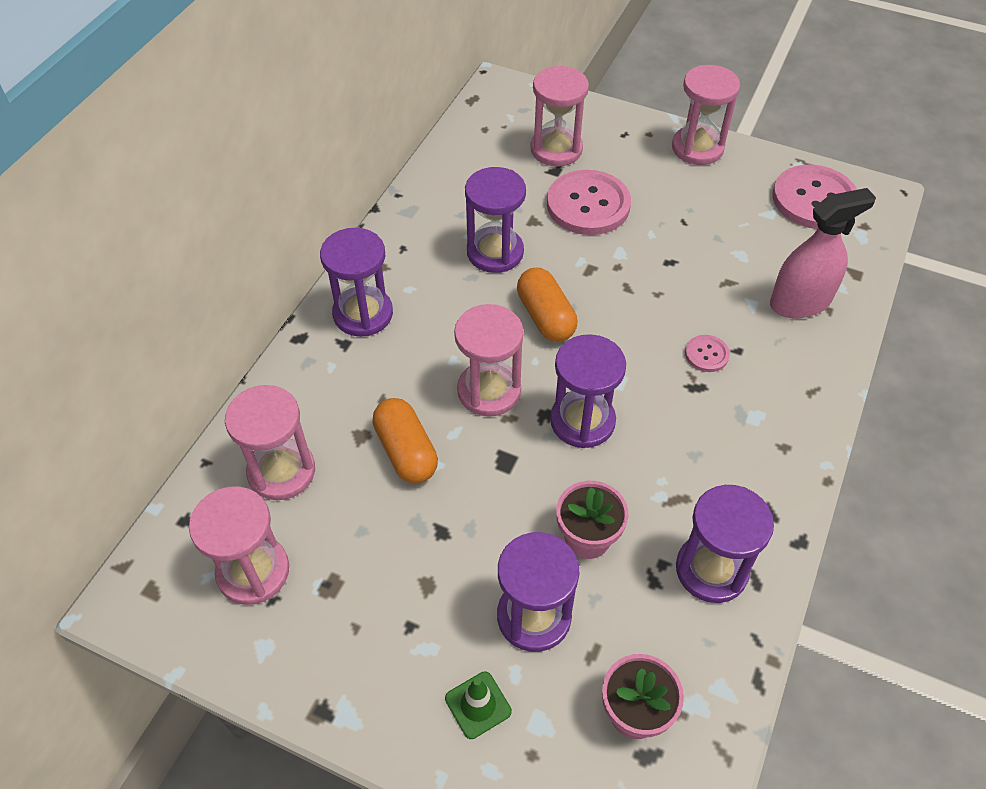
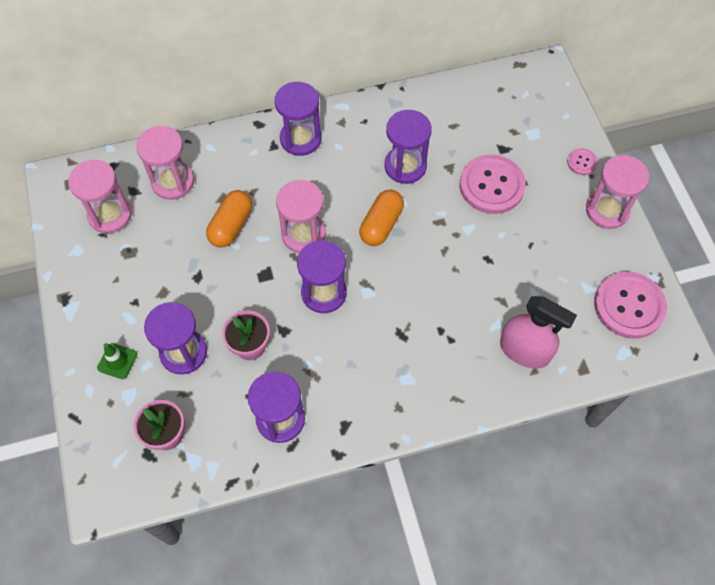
camera: 50 degrees right, 10 degrees up
pink hourglass [530,66,589,167] -> none
pink button [685,335,730,372] -> pink button moved to [567,148,598,175]

